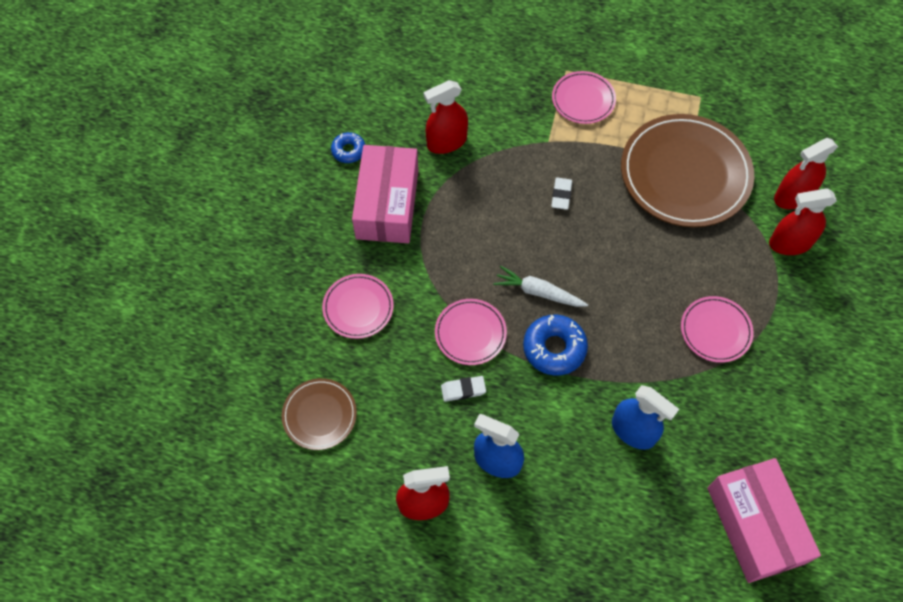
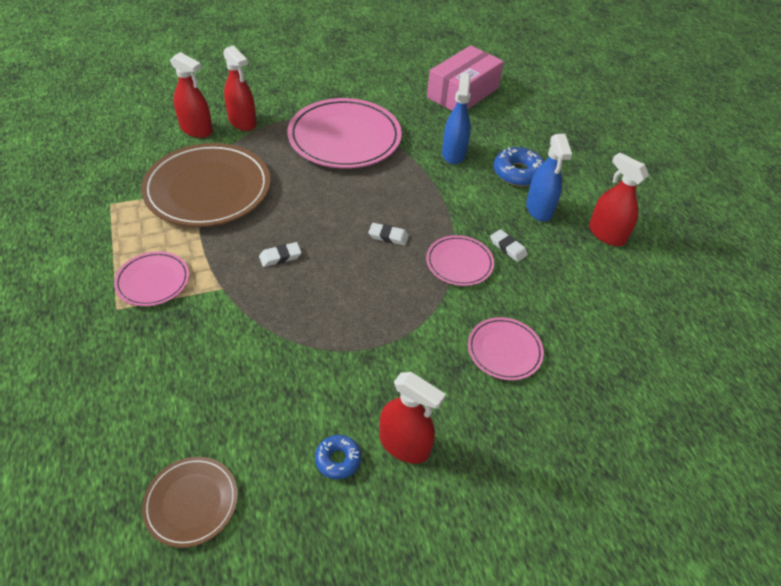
camera: 125 degrees left, 15 degrees down
brown plate [282,378,357,450] -> brown plate moved to [142,457,238,548]
pink box [352,145,418,243] -> none
red spray bottle [424,80,468,154] -> red spray bottle moved to [380,372,446,464]
white carrot [493,266,588,307] -> white eraser [368,223,409,246]
blue donut [523,315,588,376] -> blue donut moved to [494,147,545,186]
pink plate [681,296,754,363] -> pink plate [287,98,402,169], size x1.98

